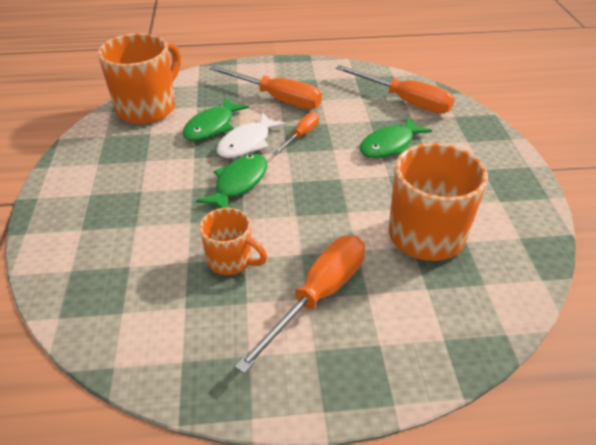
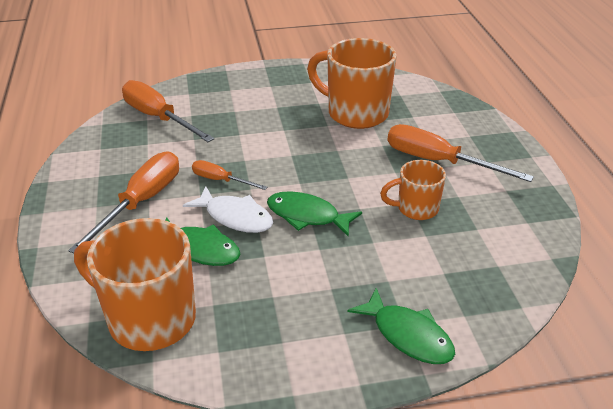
camera: 95 degrees left, 5 degrees down
orange mug [199,208,267,275] -> orange mug turned 120 degrees counterclockwise [380,160,446,220]
orange screwdriver [336,65,455,114] -> orange screwdriver turned 75 degrees counterclockwise [122,80,214,142]
green fish [360,117,432,158] -> green fish moved to [347,288,455,364]

